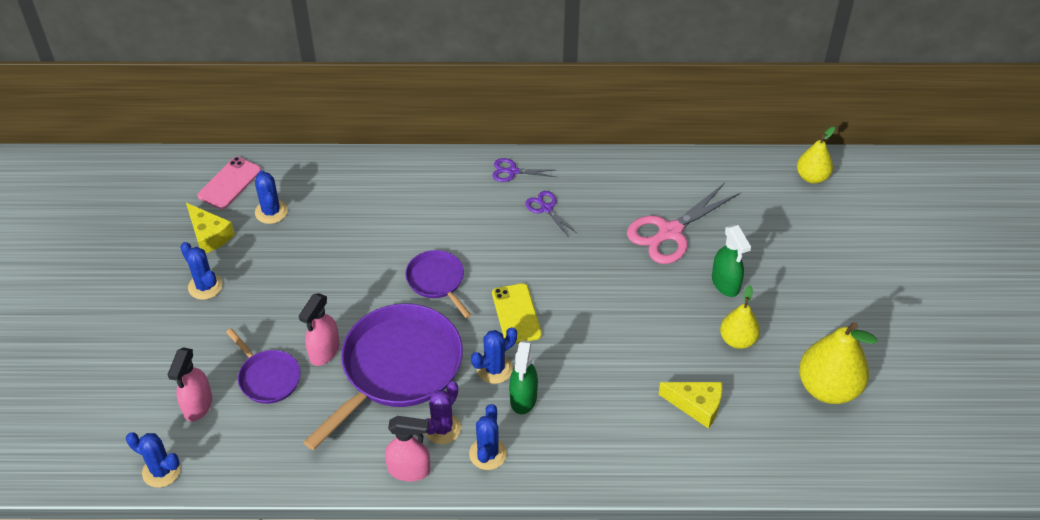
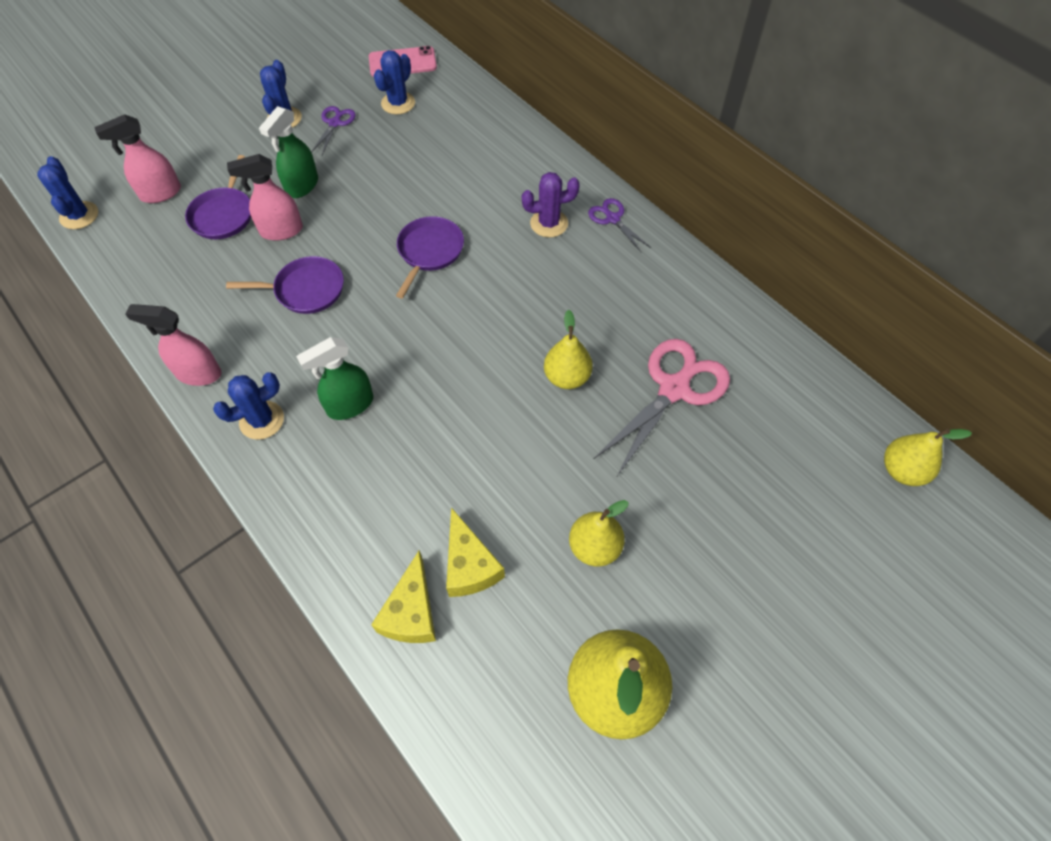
camera: 50 degrees right, 10 degrees up
yellow cheese [186,203,235,253] -> yellow cheese moved to [371,550,436,643]
purple pan [304,304,463,450] -> purple pan [226,256,344,314], size x0.51
pink spray bottle [385,416,430,481] -> pink spray bottle turned 135 degrees clockwise [125,304,222,386]
purple cactus [425,381,461,444] -> purple cactus moved to [522,172,580,237]
blue cactus [471,327,517,384] -> none
yellow phone [492,283,542,344] -> none
purple scissors [525,191,577,236] -> purple scissors moved to [311,106,356,155]
pink scissors [627,183,740,264] -> pink scissors turned 120 degrees clockwise [594,339,730,476]
green spray bottle [712,225,751,297] -> green spray bottle moved to [259,106,318,198]
none -> yellow pear [544,310,593,389]

